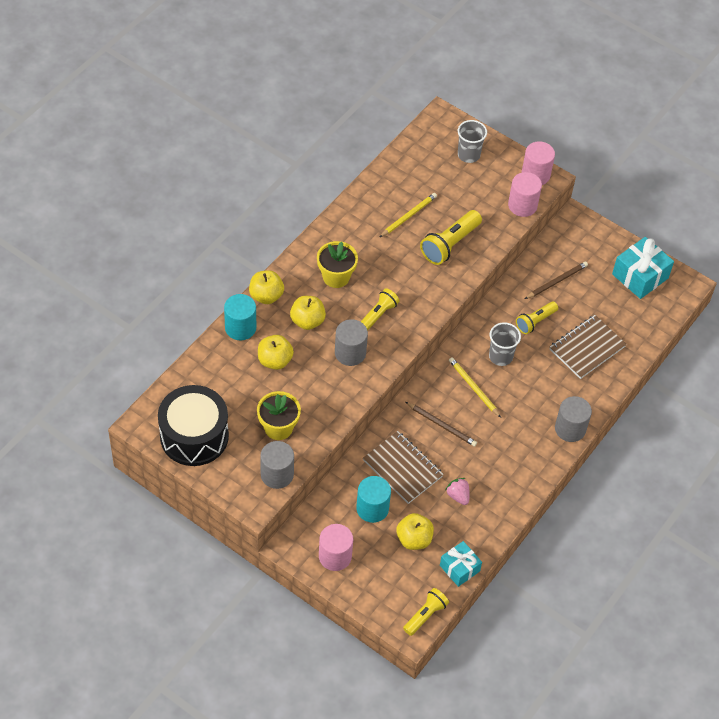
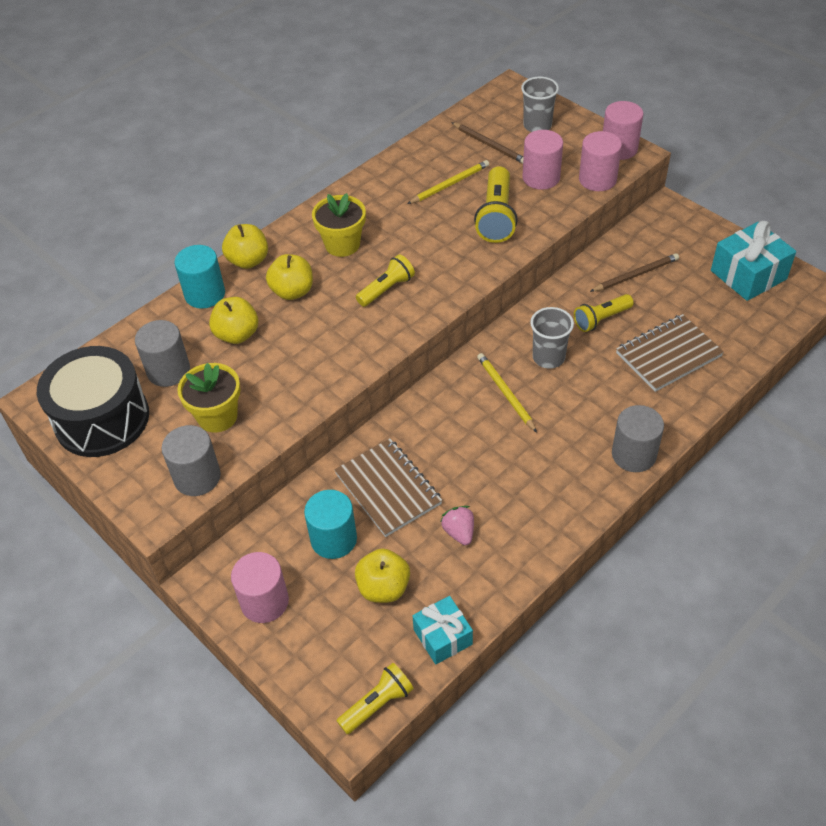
camera: 15 degrees right, 5 degrees down
grey cylinder [335,319,368,366] -> grey cylinder moved to [135,320,190,387]
brown pencil [406,402,477,447] -> brown pencil moved to [451,122,523,164]
yellow flashlight [420,210,482,265] -> yellow flashlight turned 45 degrees counterclockwise [474,166,518,243]
none -> pink cylinder [522,130,563,190]

